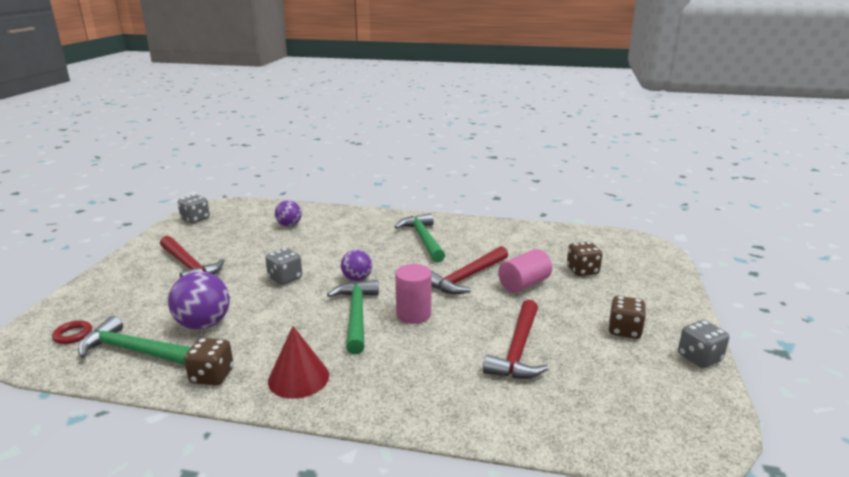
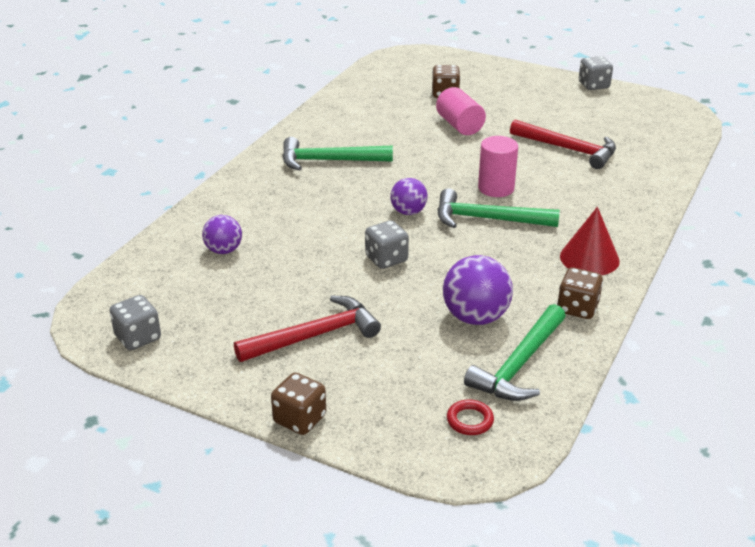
camera: 75 degrees left, 10 degrees up
red hammer [431,246,508,294] -> none
brown dice [608,296,646,339] -> brown dice moved to [271,373,326,435]

